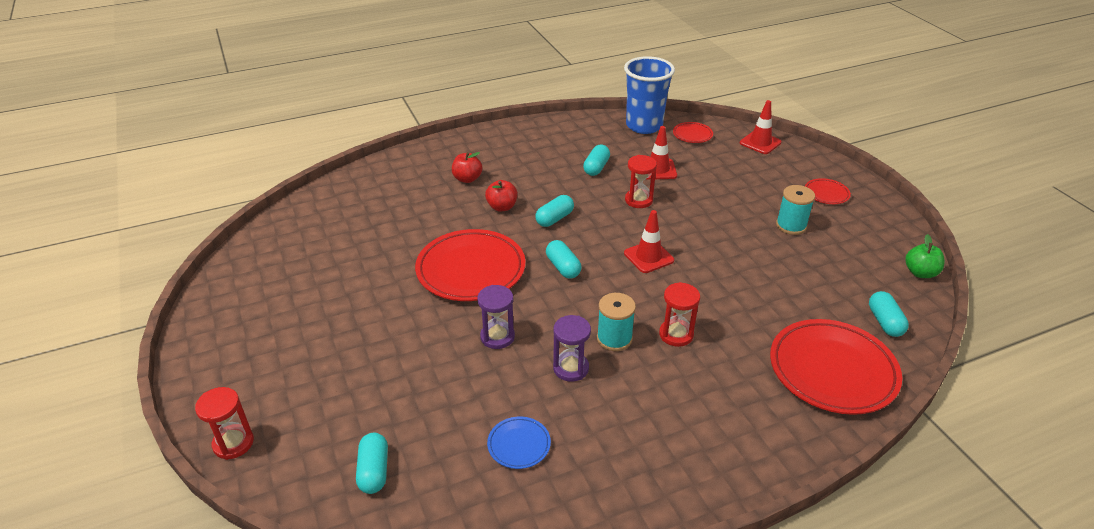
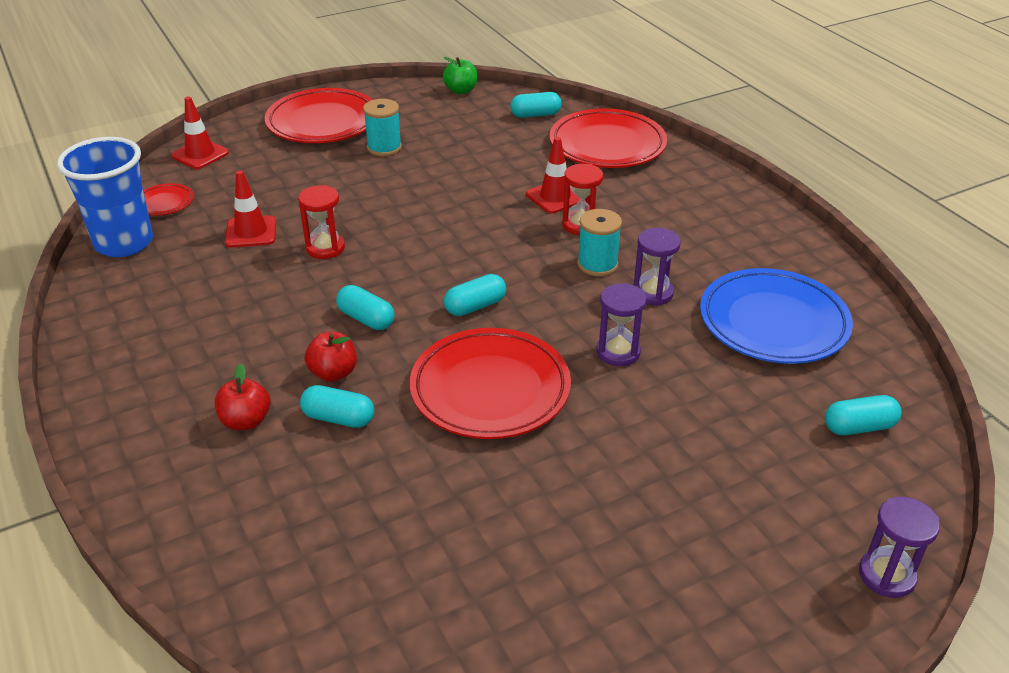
camera: 95 degrees left, 0 degrees up
red hourglass [195,387,254,460] -> purple hourglass [859,496,940,598]
blue plate [487,417,551,469] -> blue plate [700,268,853,364], size x2.18
turquoise capsule [583,145,610,176] -> turquoise capsule moved to [300,385,374,428]
red traffic cone [624,210,674,273] -> red traffic cone moved to [526,137,580,214]
red plate [805,178,851,204] -> red plate [265,88,373,143], size x2.18

